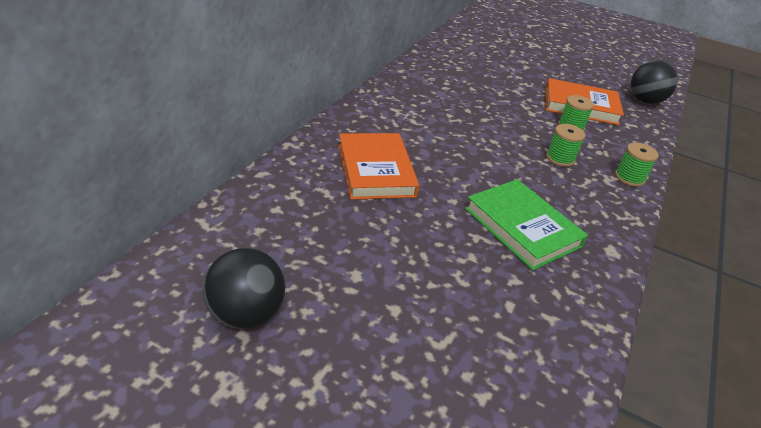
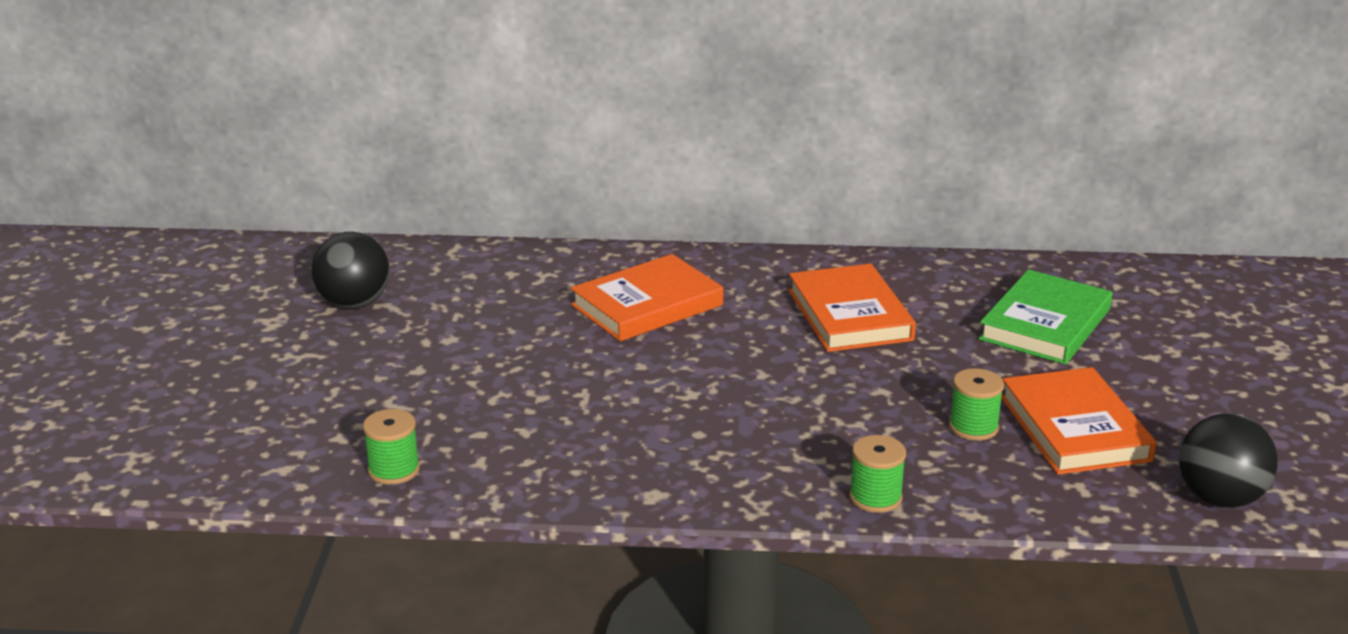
camera: 70 degrees right, 10 degrees down
green book [465,179,588,270] -> green book moved to [979,269,1112,364]
green spool [546,124,585,167] -> green spool moved to [363,409,420,485]
none -> orange book [788,264,916,352]

